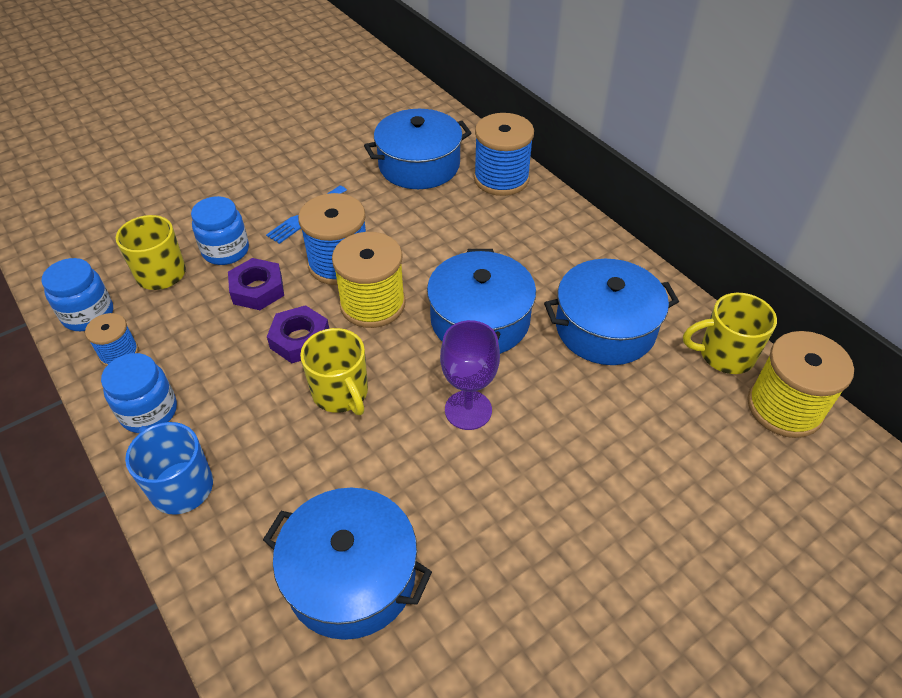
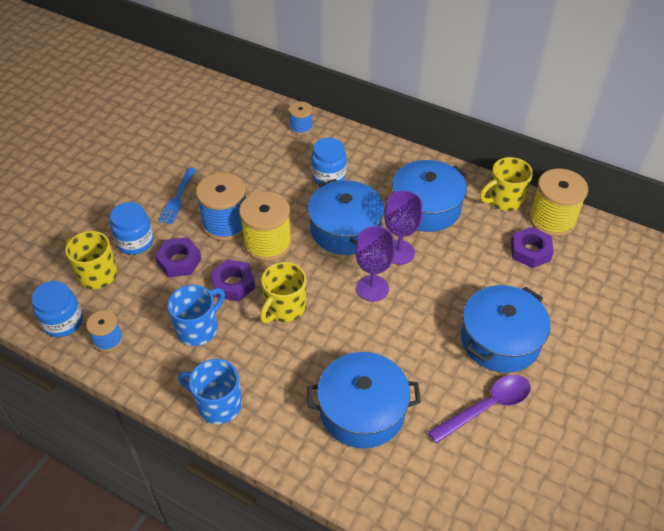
camera: 25 degrees left, 0 degrees up
blue jar [101,353,177,433] -> blue jar moved to [311,138,347,184]
yellow mug [300,328,368,415] -> yellow mug turned 90 degrees clockwise [260,262,306,323]
blue pot [364,109,472,189] -> blue pot moved to [461,285,551,373]
blue spool [474,113,534,196] -> blue spool [289,102,313,135], size x0.55
none -> blue mug [167,285,225,346]
none -> purple goblet [384,191,423,265]
none -> purple spoon [428,375,531,443]
none -> purple nut [511,227,554,268]

